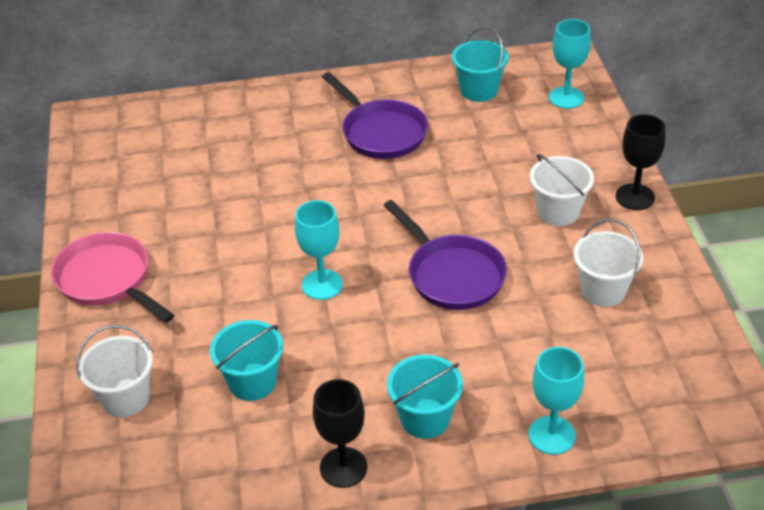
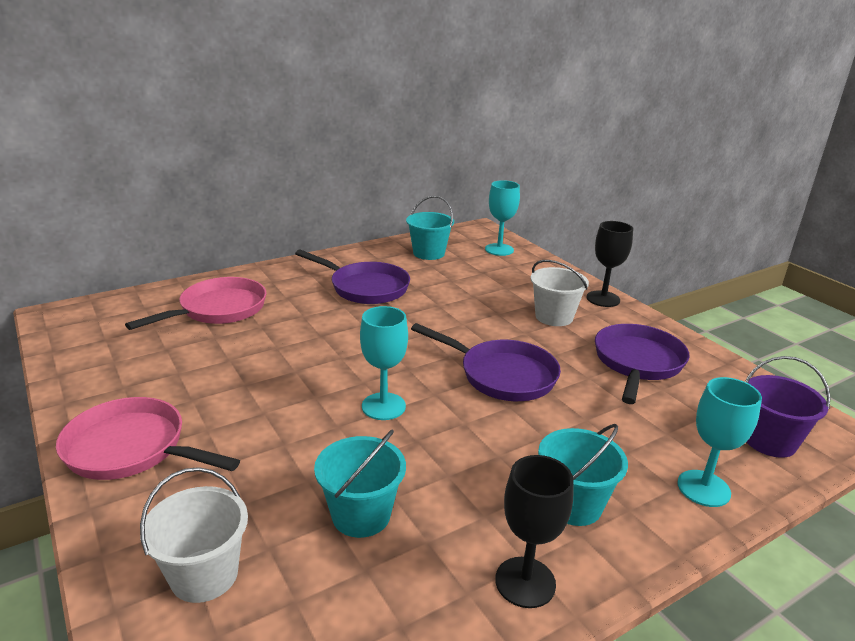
camera: 25 degrees left, 15 degrees down
white bucket [573,219,643,307] -> purple pan [595,324,689,404]
none -> pink pan [125,277,267,330]
none -> purple bucket [745,356,831,458]

